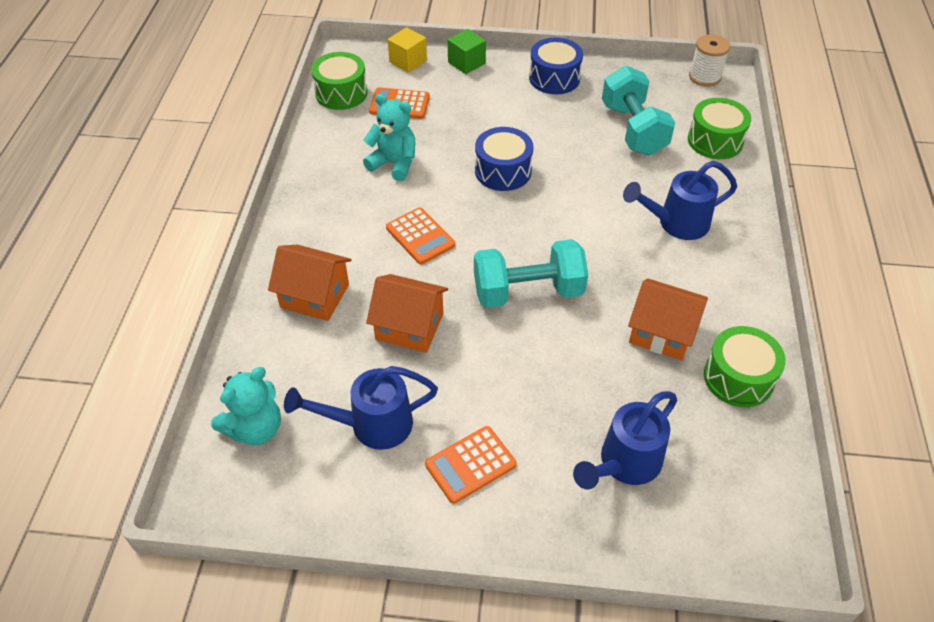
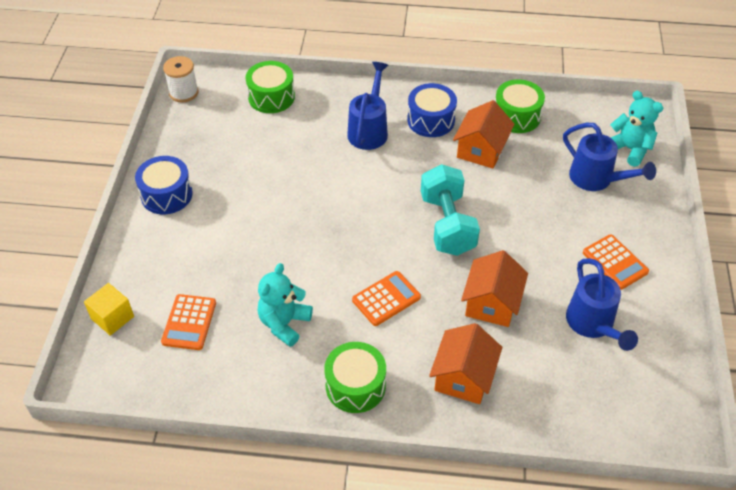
camera: 90 degrees left, 0 degrees up
turquoise teddy bear [211,367,281,445] -> turquoise teddy bear moved to [610,91,663,167]
green drum [311,52,368,110] -> green drum moved to [324,342,386,413]
green cube [448,29,486,74] -> none
blue drum [475,127,534,191] -> blue drum moved to [407,83,457,137]
turquoise dumbbell [602,66,675,155] -> none
blue watering can [623,161,737,240] -> blue watering can turned 150 degrees counterclockwise [347,62,388,150]

